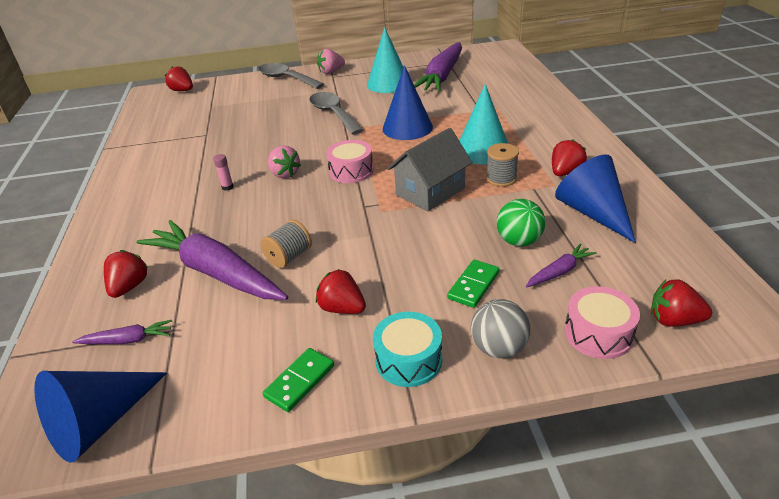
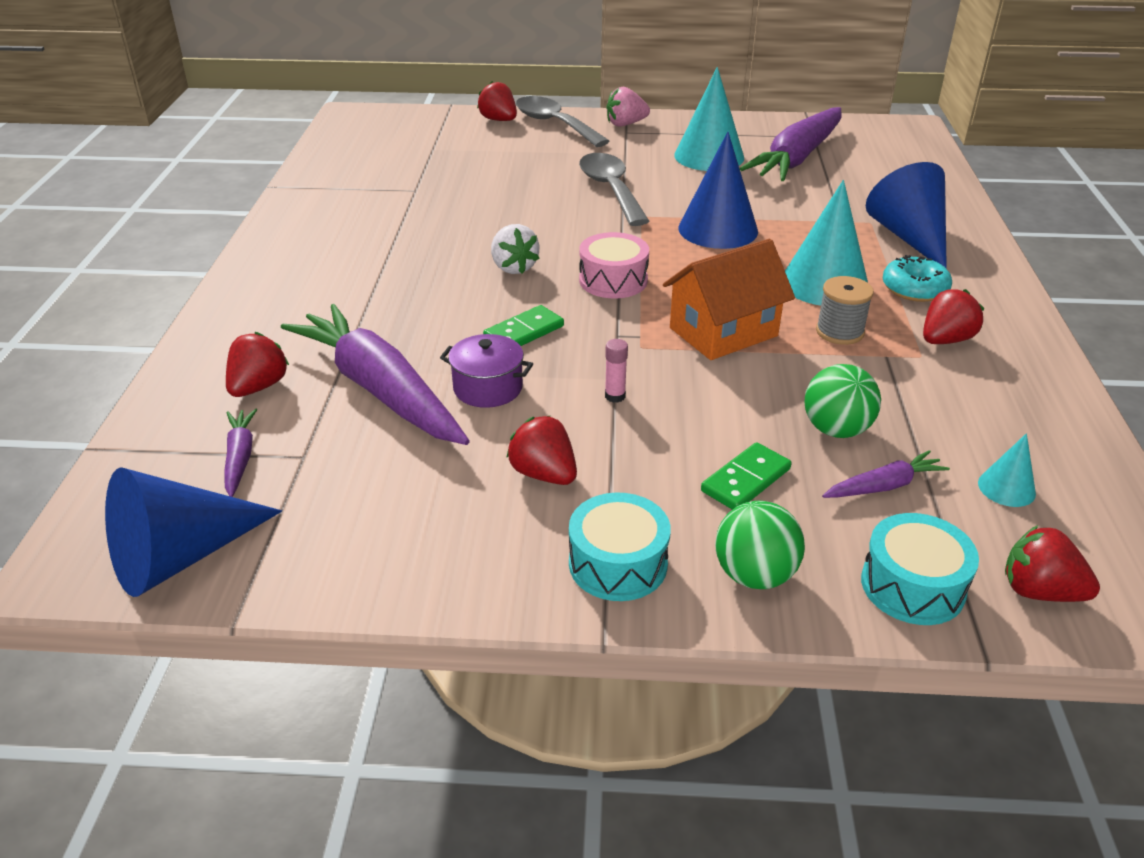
camera: 10 degrees right, 0 degrees up
purple carrot [72,320,172,344] -> purple carrot turned 105 degrees counterclockwise [224,408,258,497]
red strawberry [165,66,193,91] -> red strawberry moved to [477,81,517,121]
pink glue stick [213,154,233,191] -> pink glue stick moved to [605,339,628,403]
grey spool [260,220,312,268] -> purple pot [440,334,533,408]
green domino [263,348,334,412] -> green domino moved to [483,305,564,346]
pink strawberry [268,145,301,179] -> white strawberry [491,224,540,274]
grey house [387,128,473,211] -> orange house [663,239,795,360]
grey ball [471,299,530,358] -> green ball [715,501,805,589]
blue cone [555,155,636,243] -> blue cone moved to [866,162,947,269]
pink drum [564,286,640,359] -> turquoise drum [861,513,979,625]
none -> turquoise donut [883,255,952,302]
none -> turquoise cone [978,433,1036,507]

